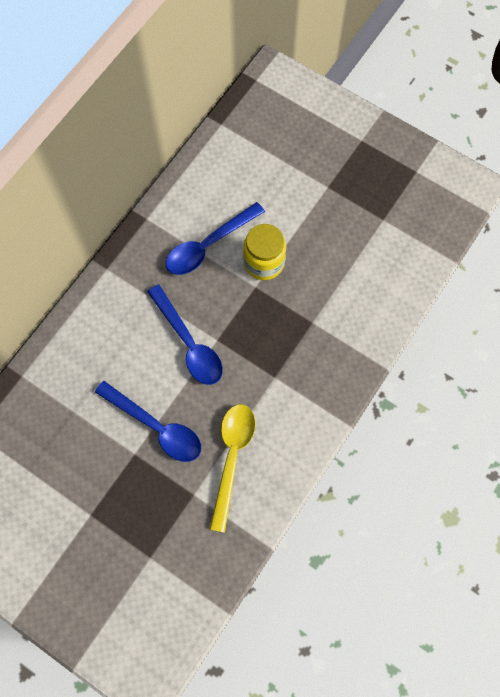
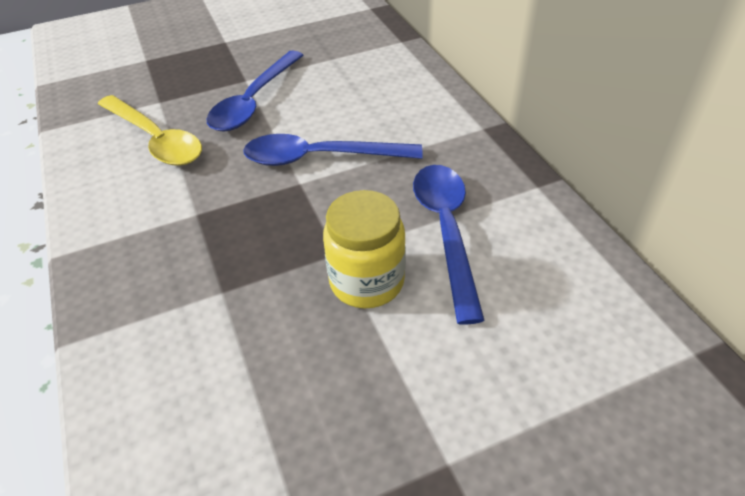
camera: 125 degrees right, 25 degrees down
blue spoon [95,381,201,462] -> blue spoon turned 45 degrees counterclockwise [207,51,303,132]

